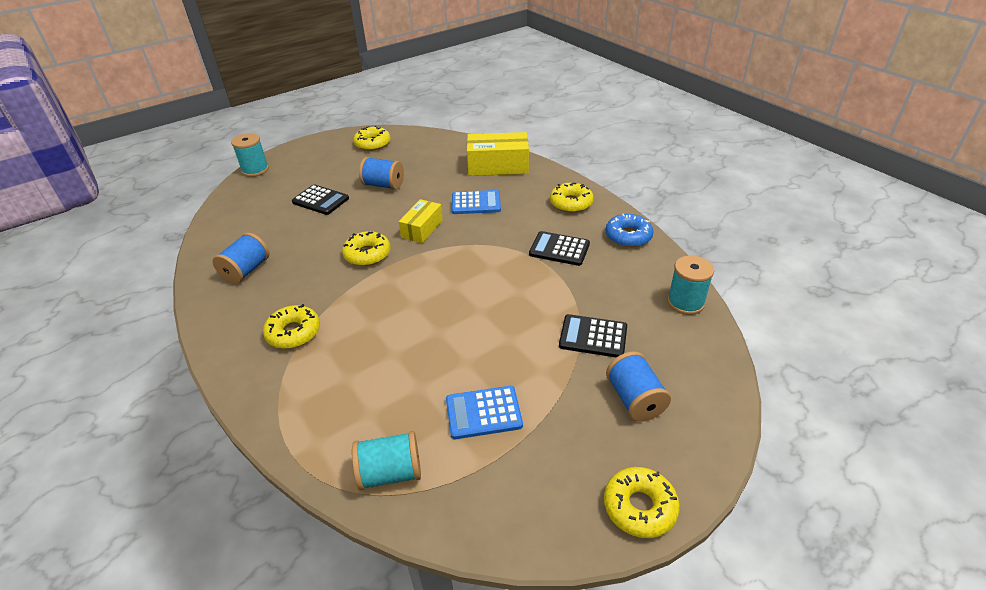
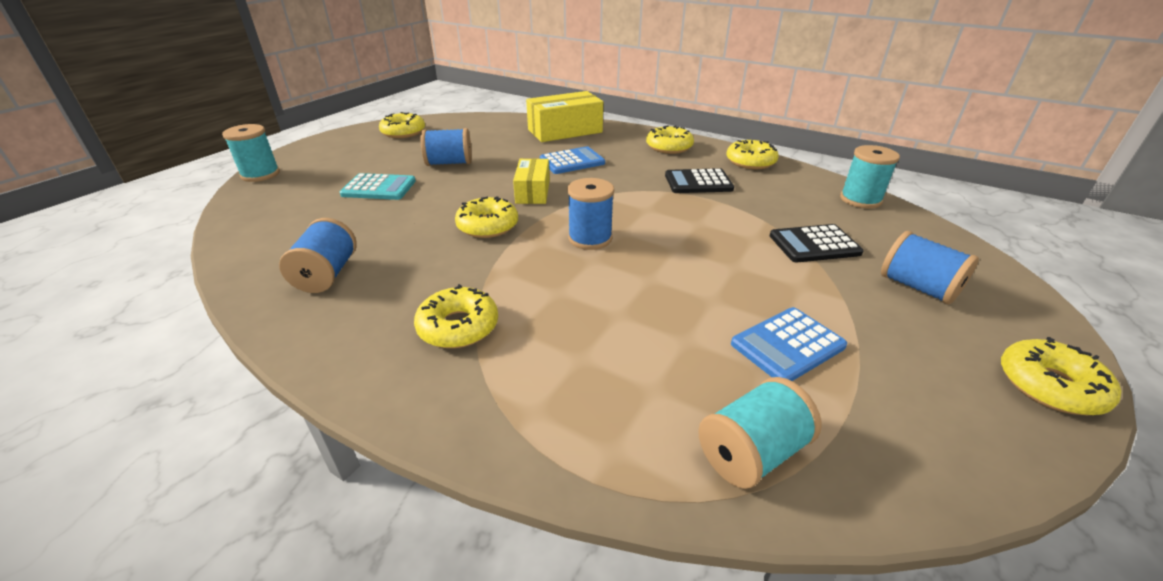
camera: 25 degrees left, 5 degrees down
black calculator [292,184,349,215] -> turquoise calculator [340,173,416,200]
blue donut [605,214,654,247] -> yellow donut [726,140,779,169]
none -> blue spool [567,178,614,250]

